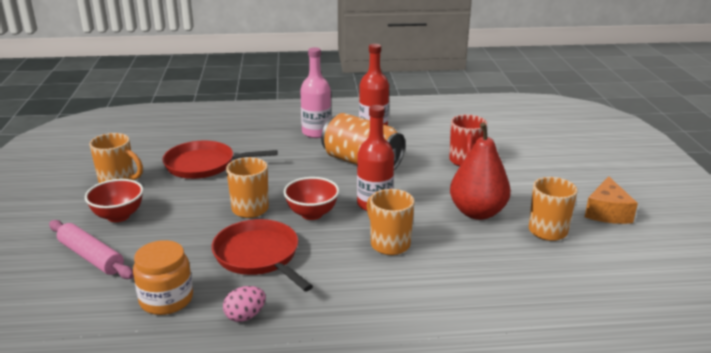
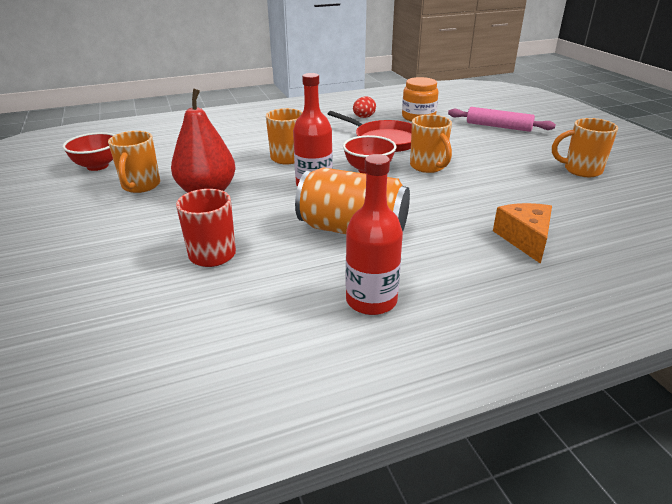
camera: 165 degrees right, 5 degrees up
red bowl [85,179,143,222] -> red bowl moved to [63,132,114,171]
red pan [162,140,278,179] -> none
pink egg [223,286,266,322] -> red egg [353,96,376,118]
pink bottle [300,47,331,138] -> none
orange cheese [585,177,638,224] -> orange cheese moved to [493,203,552,264]

